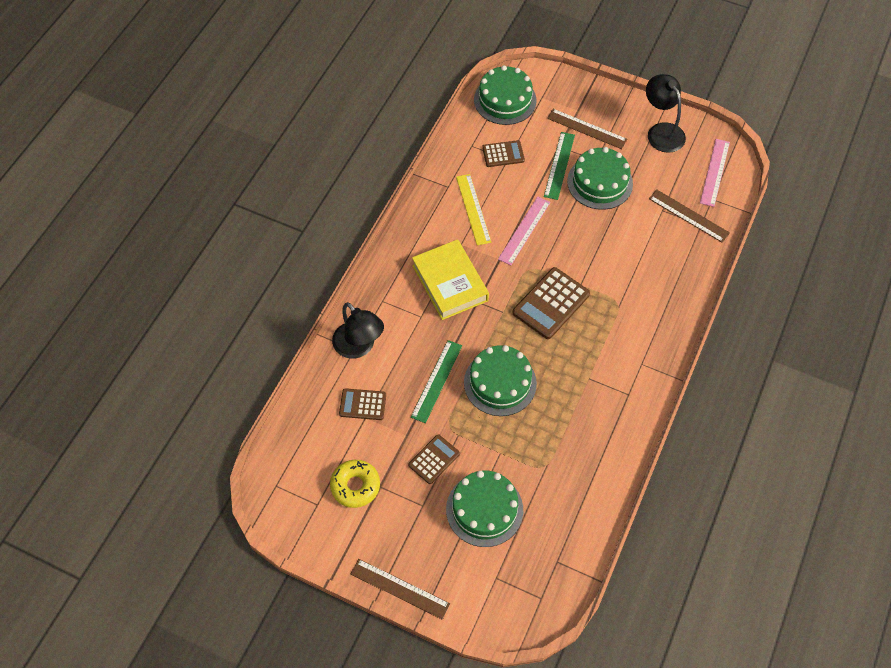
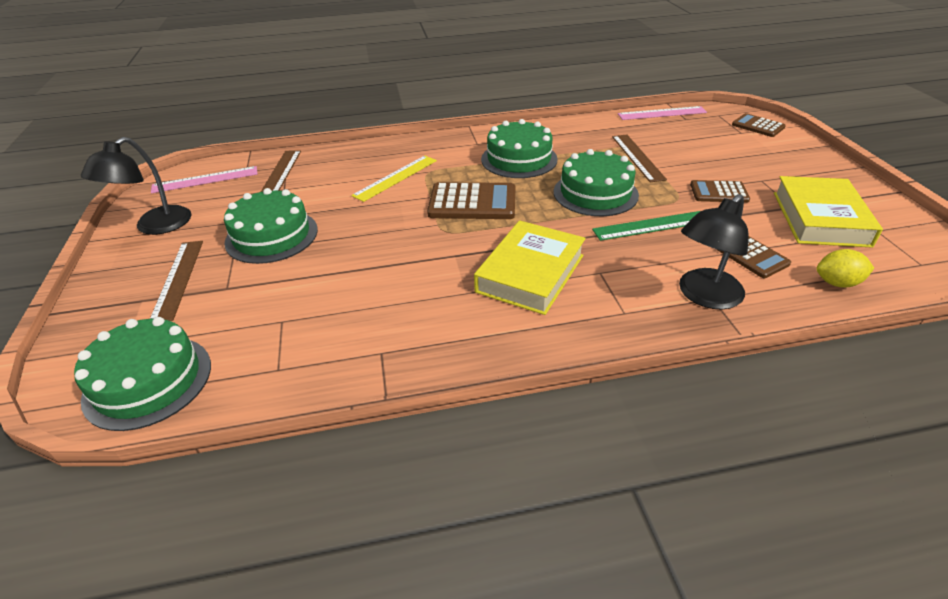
camera: 125 degrees left, 20 degrees down
yellow donut [330,460,380,508] -> yellow book [774,176,883,248]
black lamp [332,302,384,359] -> black lamp turned 150 degrees counterclockwise [679,194,749,309]
brown ruler [351,559,450,620] -> brown ruler moved to [612,134,667,182]
green cake [446,471,523,547] -> green cake moved to [481,119,558,178]
yellow ruler [456,174,491,245] -> yellow ruler moved to [351,156,437,202]
brown calculator [482,140,525,167] -> brown calculator moved to [732,113,786,137]
pink ruler [498,196,550,265] -> pink ruler moved to [618,106,707,120]
green ruler [544,132,575,200] -> none
none -> yellow lemon [816,249,874,288]

